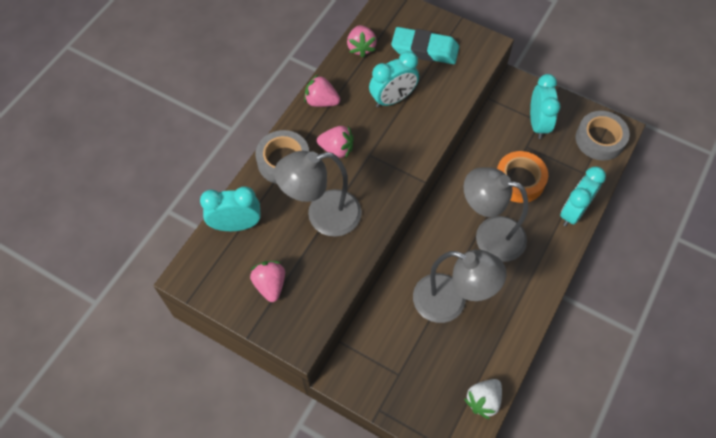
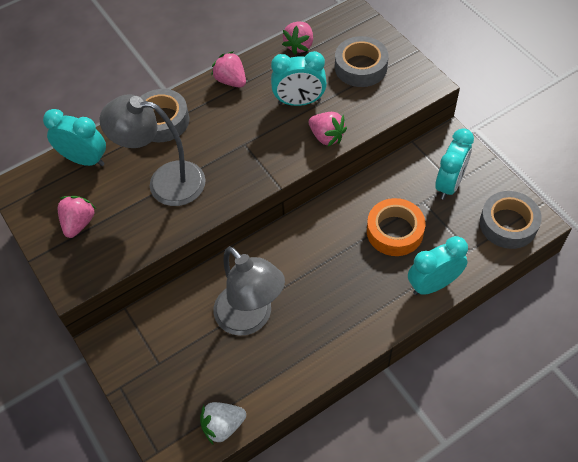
camera: 30 degrees right, 5 degrees down
pink strawberry [317,126,353,159] -> pink strawberry moved to [309,112,347,146]
turquoise eraser [391,27,459,64] -> grey tape [335,36,388,87]
grey lamp [464,167,528,262] -> none

